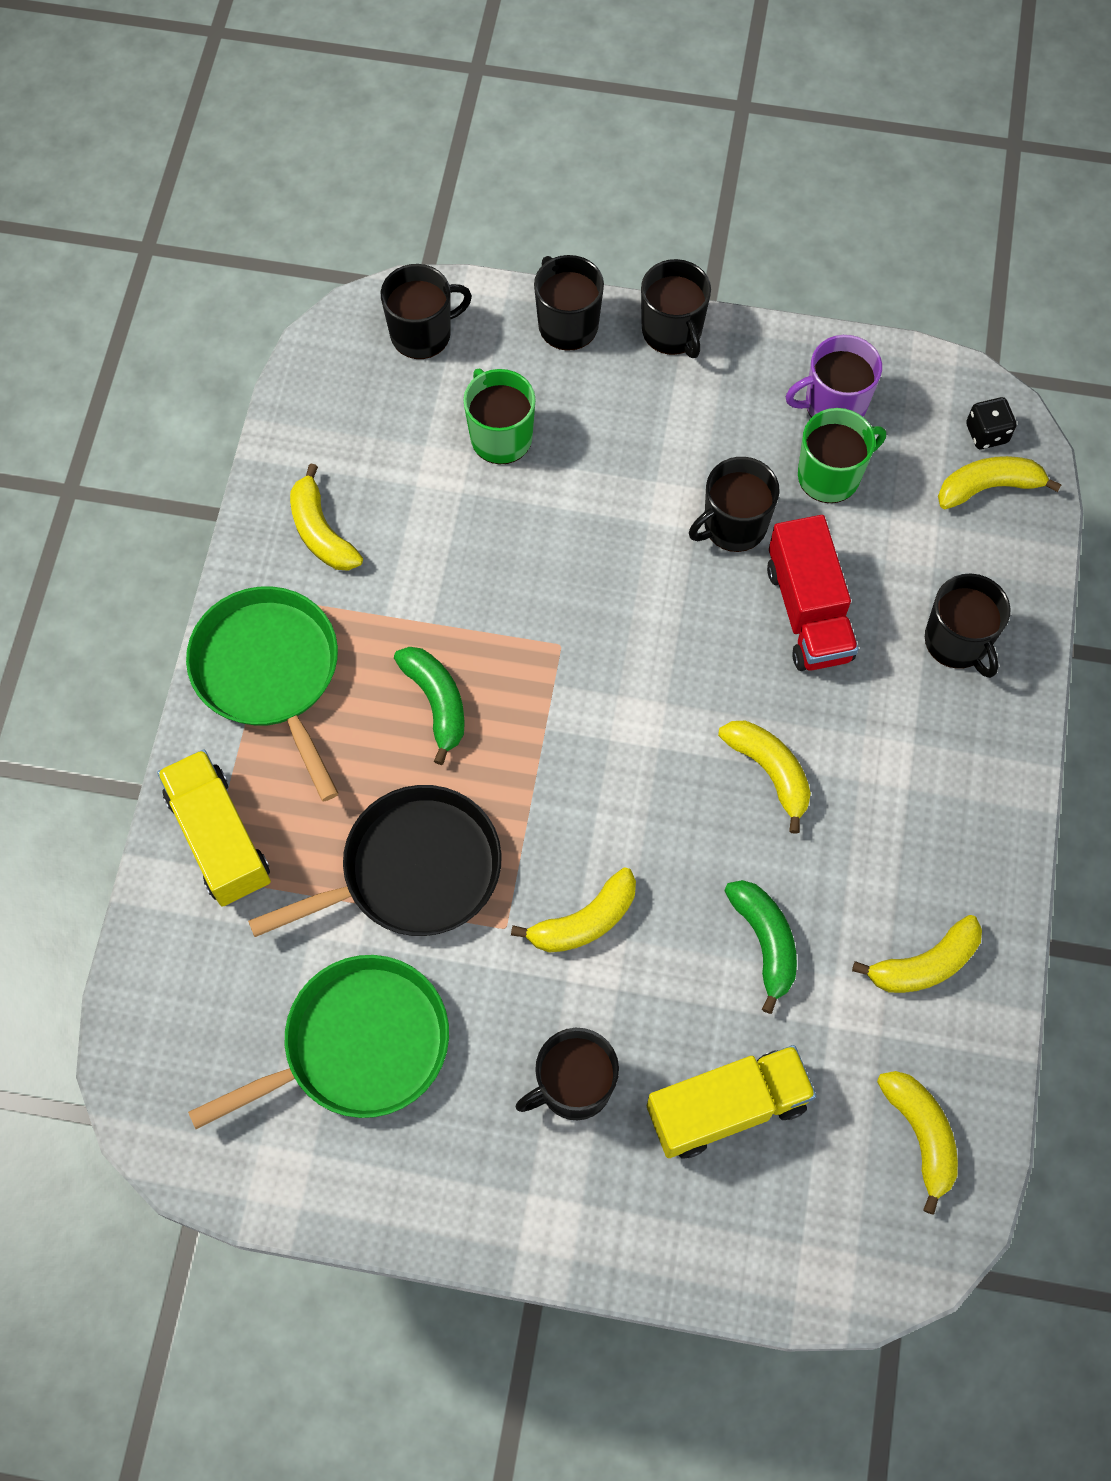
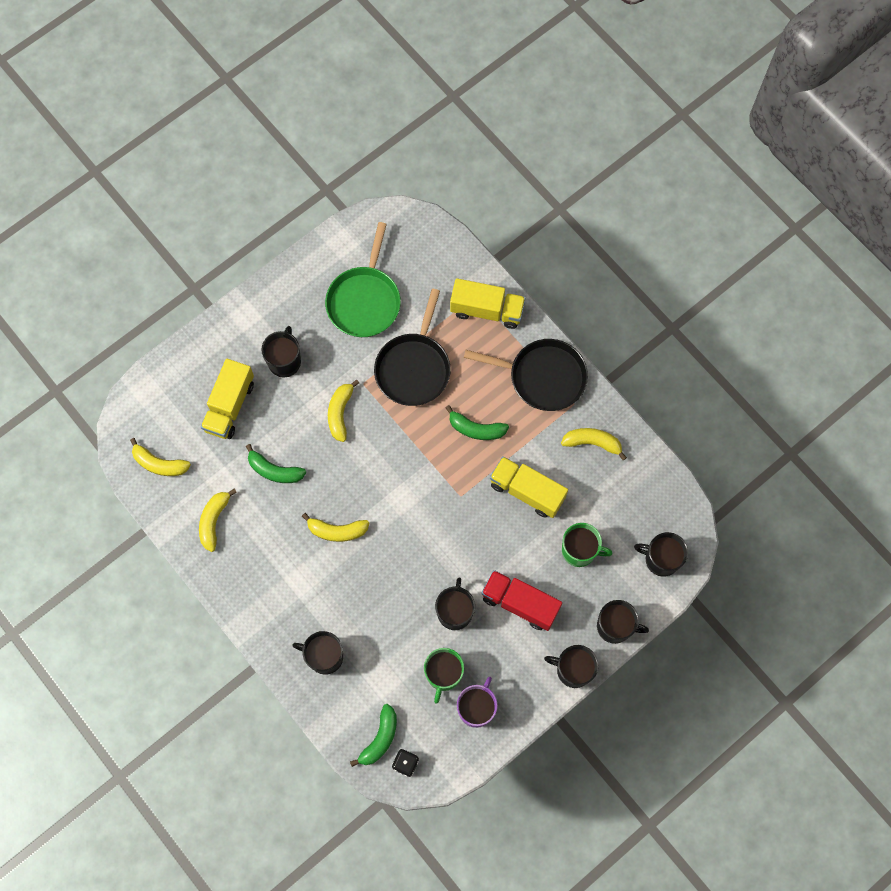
camera: 130 degrees right, 5 degrees up
green pan [186,586,339,801] -> black pan [464,339,588,411]
black mug [381,264,472,359] -> black mug turned 90 degrees clockwise [634,532,688,577]
red truck [767,515,859,671] -> red truck moved to [481,570,562,631]
yellow banana [938,456,1062,509] -> green banana [350,704,397,767]
none -> yellow truck [490,456,568,518]

